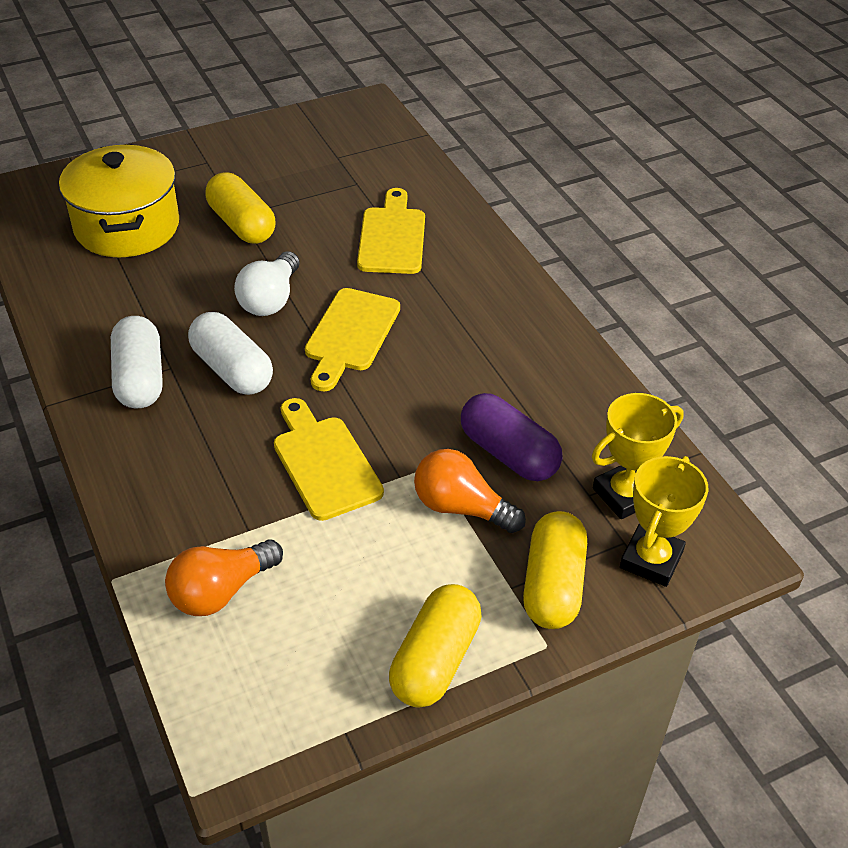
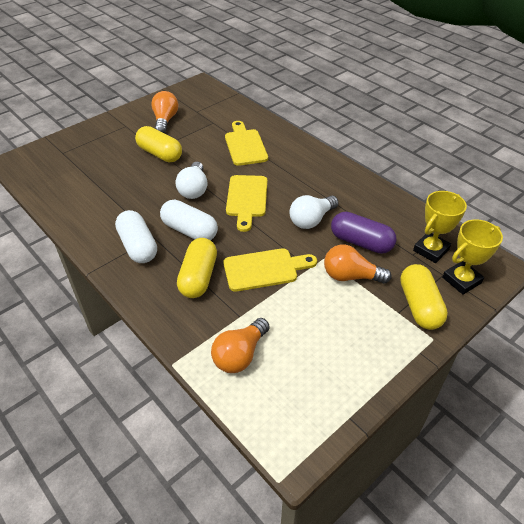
camera: 15 degrees left, 0 degrees up
yellow pot [59,144,179,257] -> none
yellow cutting board [274,398,384,521] -> yellow cutting board turned 120 degrees clockwise [223,248,317,292]
yellow capsule [389,584,482,708] -> yellow capsule moved to [177,238,217,298]
yellow trophy [620,456,708,587] -> yellow trophy turned 45 degrees clockwise [442,219,503,295]
none -> orange light bulb [151,91,178,133]
none -> white light bulb [289,195,339,229]

